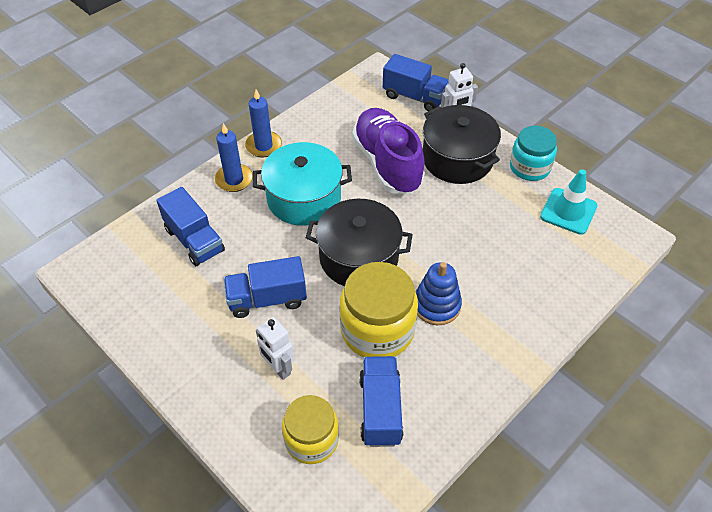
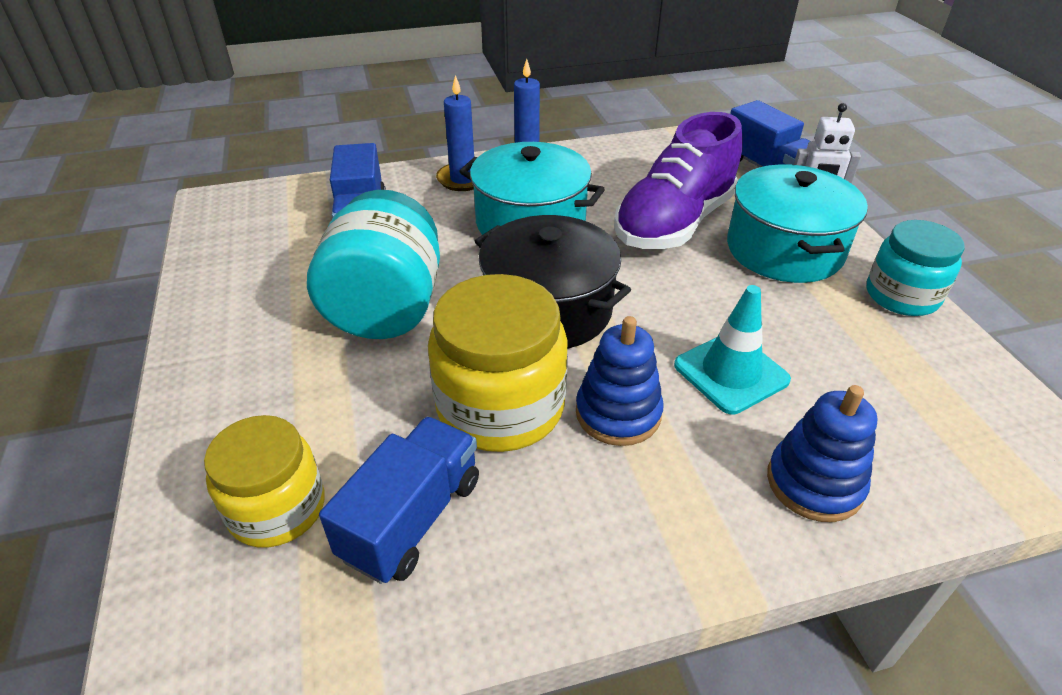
camera: 30 degrees right, 10 degrees down
blue truck [224,256,307,318] -> turquoise jar [307,190,440,339]
white robot [256,317,294,380] -> none
purple shoe [352,108,425,194] -> purple shoe turned 150 degrees counterclockwise [614,112,743,249]
black pot [423,105,501,184] -> turquoise pot [727,164,868,283]
turquoise traffic cone [540,169,597,235] -> turquoise traffic cone moved to [674,285,791,414]
none -> blue stacking toy [767,385,878,522]

